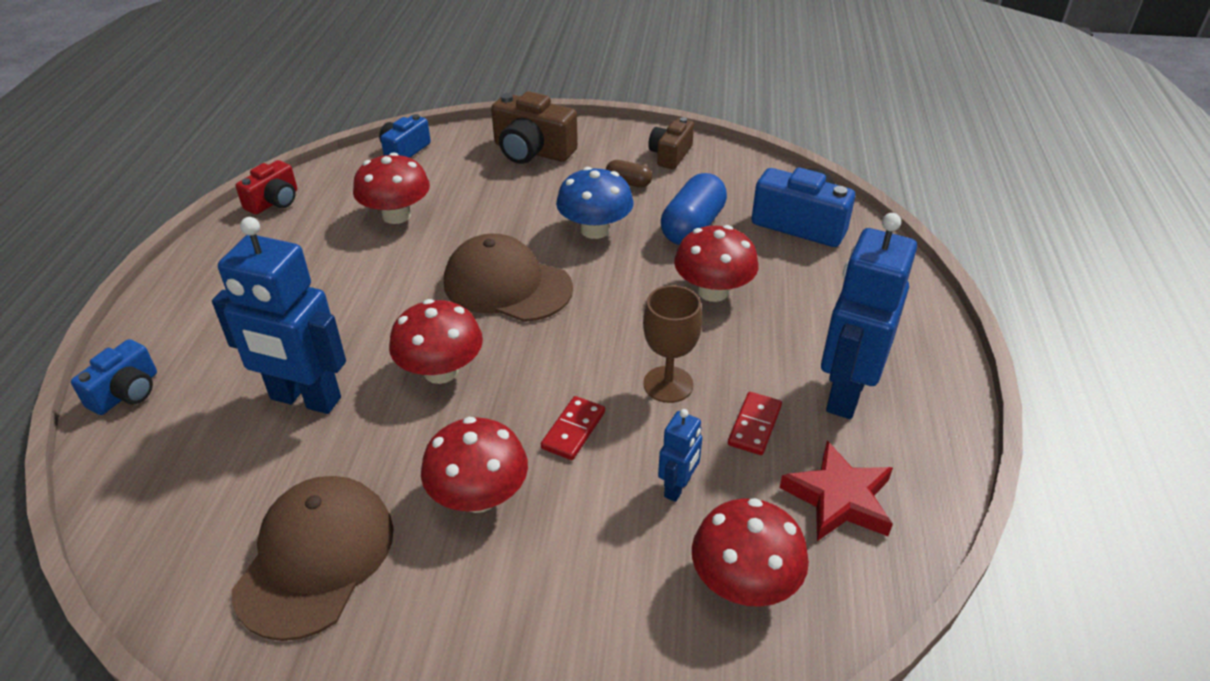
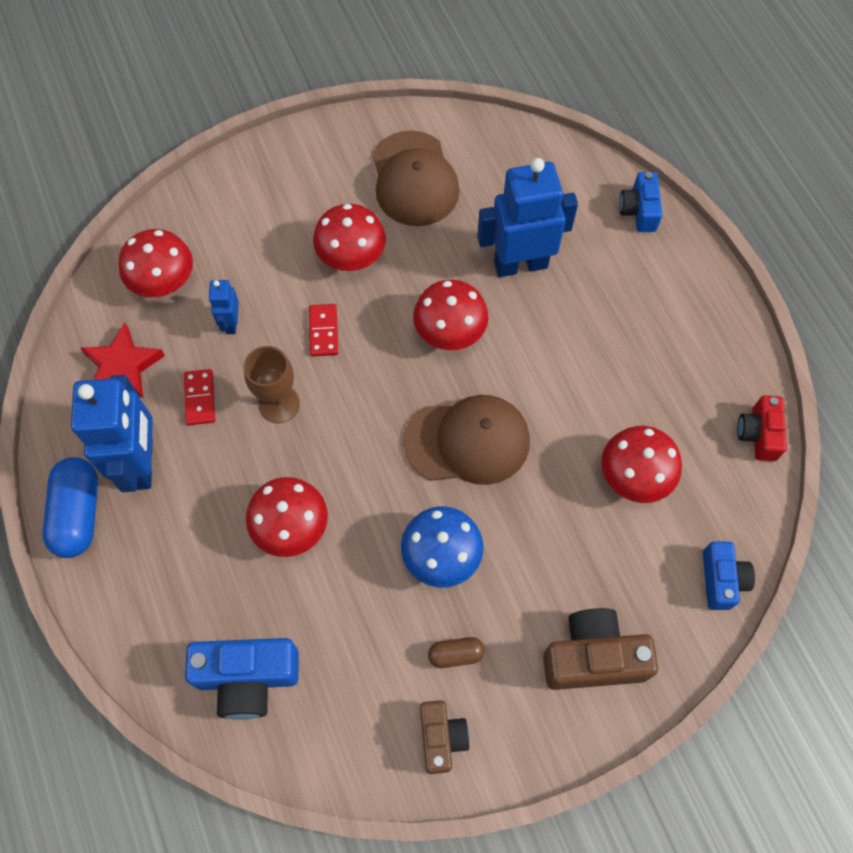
camera: 150 degrees right, 25 degrees up
blue capsule [661,173,727,245] -> blue capsule moved to [42,457,98,558]

